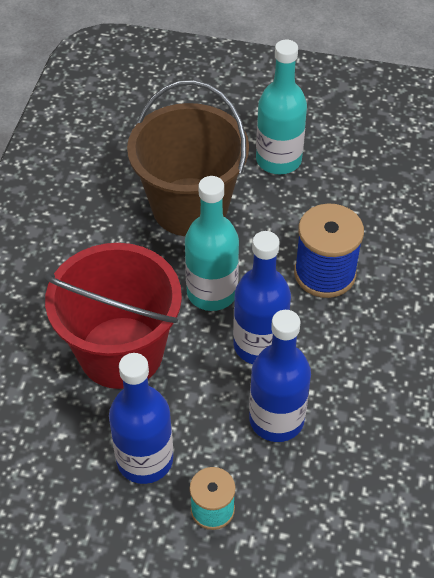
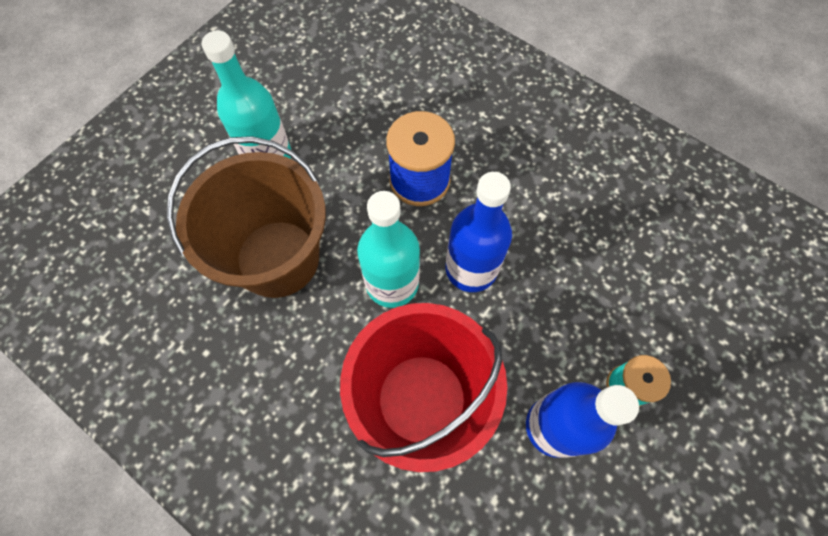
camera: 65 degrees left, 15 degrees up
blue bottle [249,310,311,442] -> none

